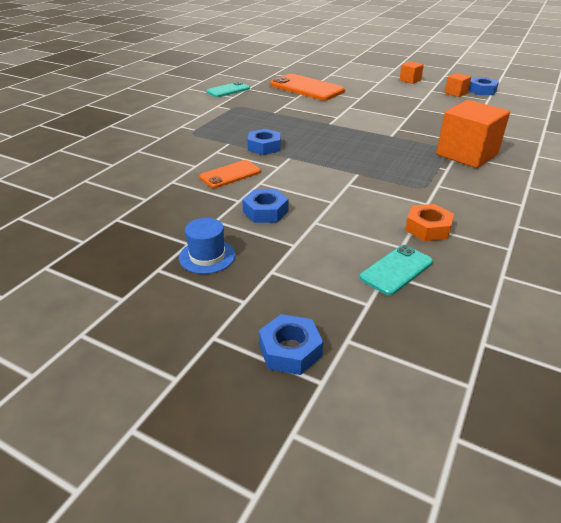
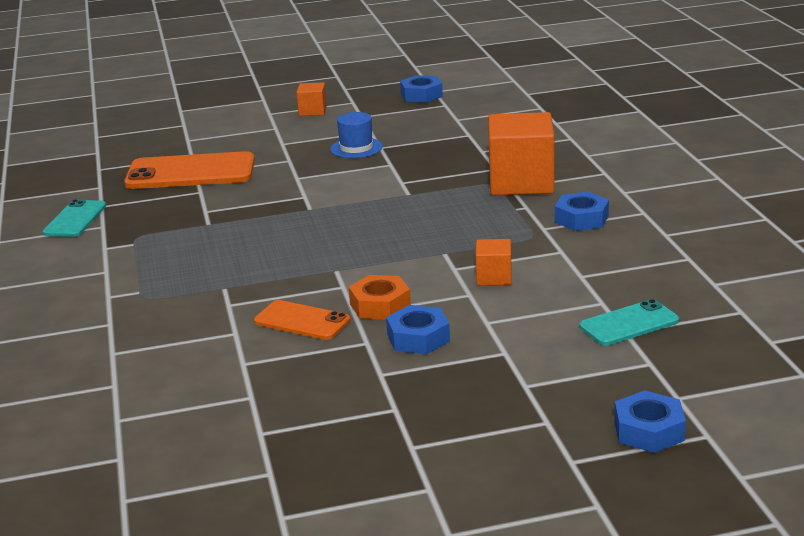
camera: 40 degrees left, 10 degrees down
blue hat [179,218,236,274] -> blue hat moved to [330,112,383,158]
orange phone [199,160,261,188] -> orange phone turned 75 degrees counterclockwise [254,300,350,340]
blue nut [248,129,281,155] -> blue nut moved to [555,192,609,231]
turquoise phone [360,245,433,295] -> turquoise phone turned 60 degrees clockwise [579,299,679,346]
orange nut [405,204,454,241] -> orange nut moved to [349,275,411,320]
orange cube [445,73,471,97] -> orange cube moved to [475,239,512,285]

